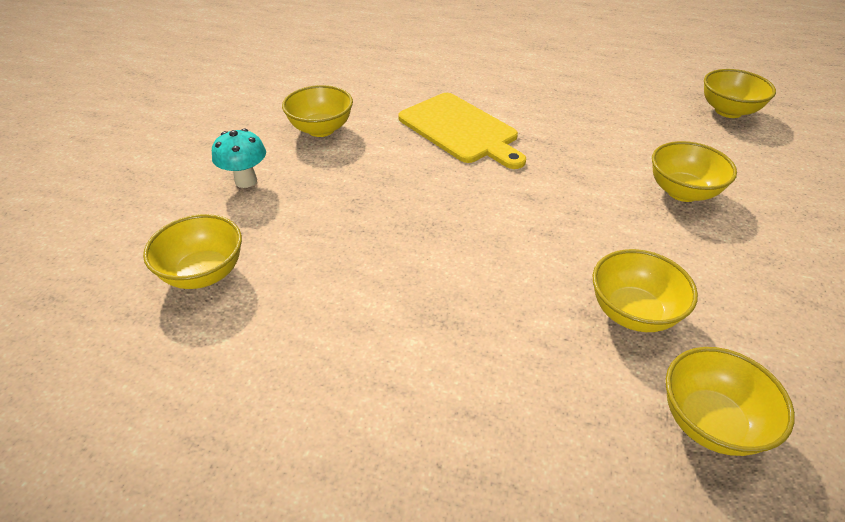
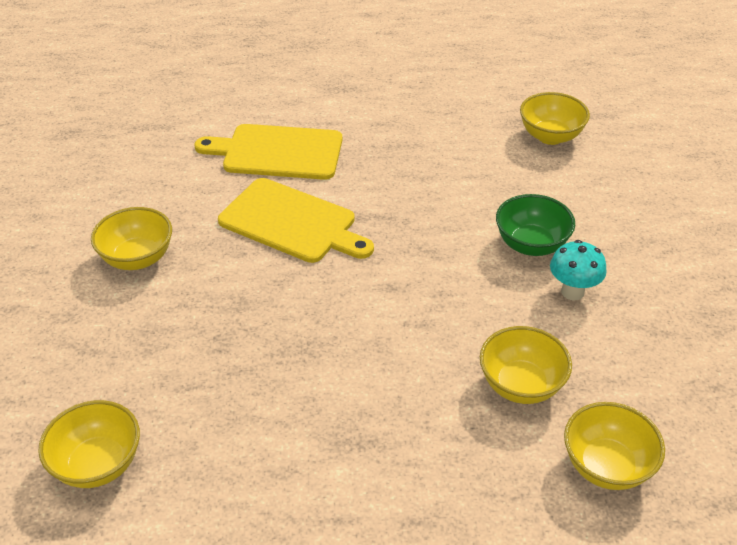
camera: 20 degrees left, 0 degrees up
turquoise mushroom [212,129,266,188] -> turquoise mushroom moved to [550,240,606,301]
yellow bowl [652,141,737,202] -> green bowl [496,194,575,256]
none -> yellow cutting board [194,124,342,180]

